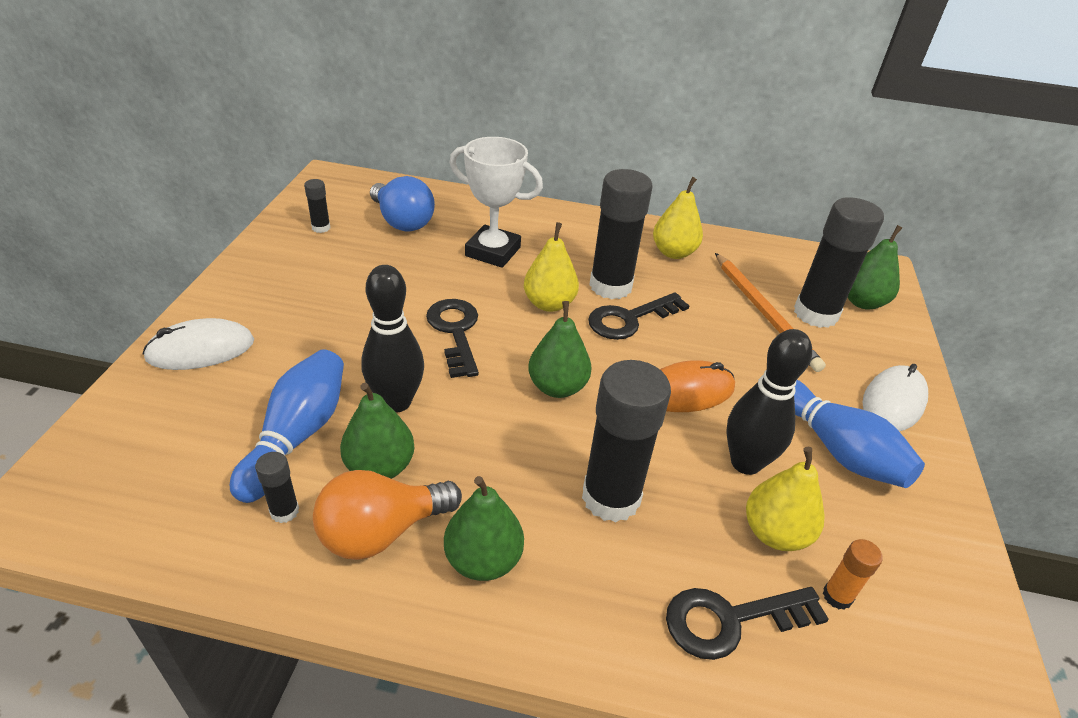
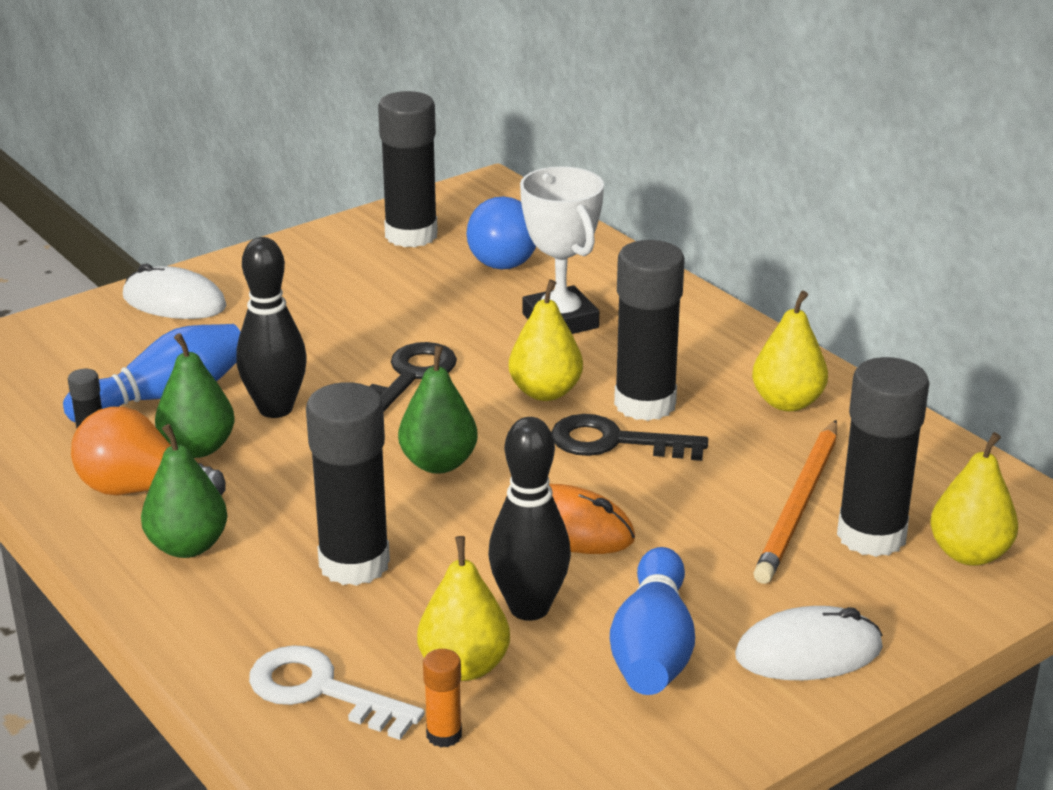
camera: 45 degrees right, 10 degrees down
black glue stick [304,179,331,233] -> black glue stick [378,91,438,248], size x2.23
black key [666,587,829,660] -> white key [249,645,425,740]
green pear [848,225,902,310] -> yellow pear [930,432,1018,566]

